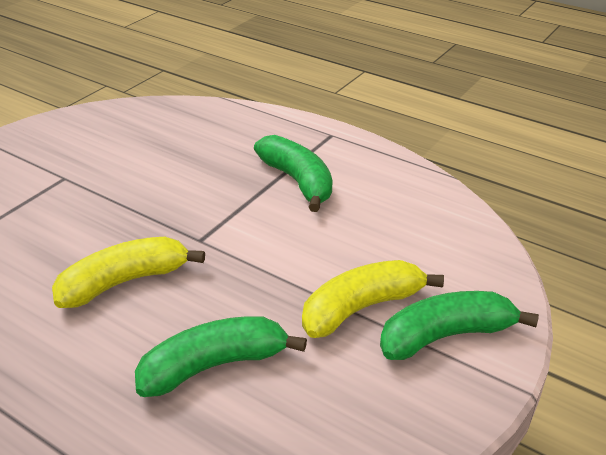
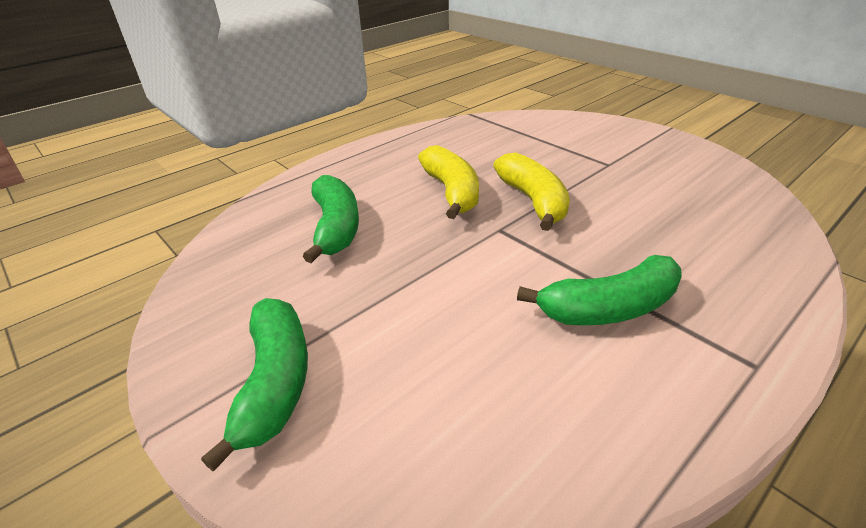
camera: 105 degrees right, 0 degrees up
yellow banana [302,260,444,338] -> yellow banana moved to [493,153,570,231]

